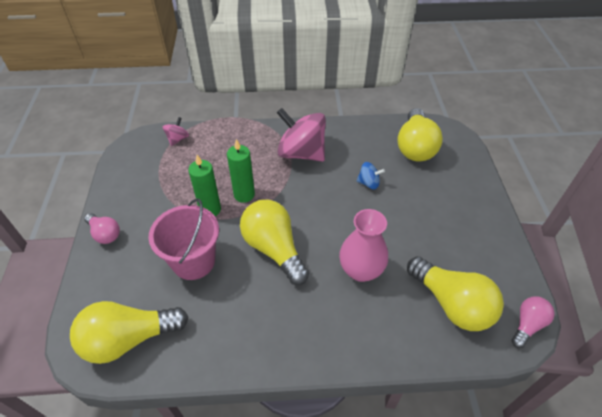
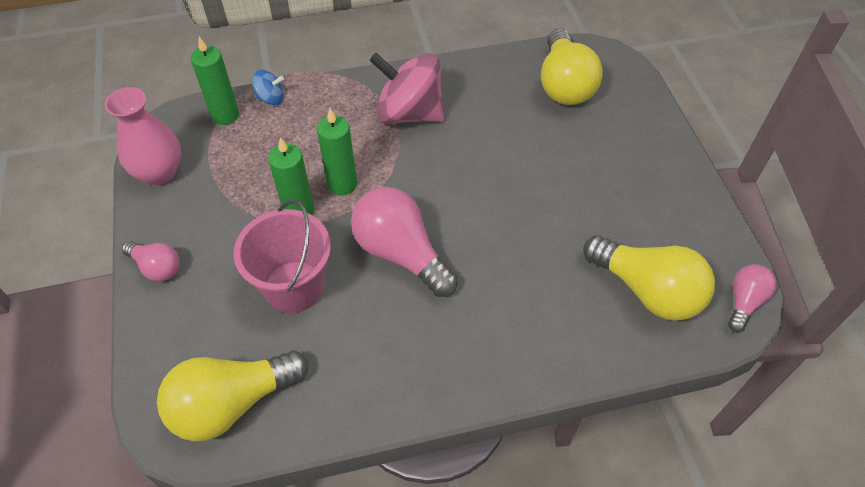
camera: 10 degrees left, 5 degrees up
pink spinning top [163,117,189,146] -> green candle [191,37,239,125]
yellow light bulb [240,200,309,285] -> pink light bulb [351,187,458,297]
pink vase [339,209,388,282] -> pink vase moved to [105,87,181,185]
blue spinning top [356,162,385,190] -> blue spinning top moved to [252,70,284,105]

